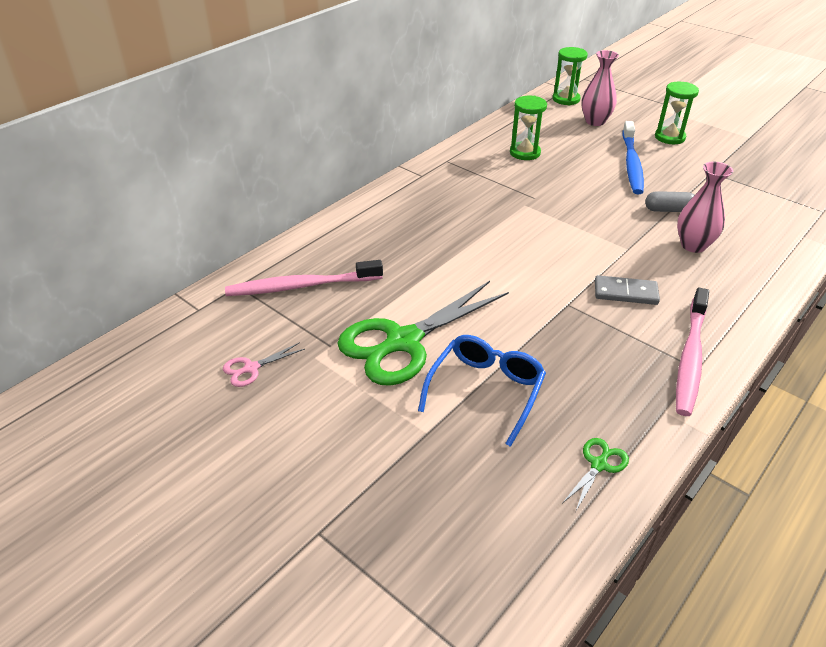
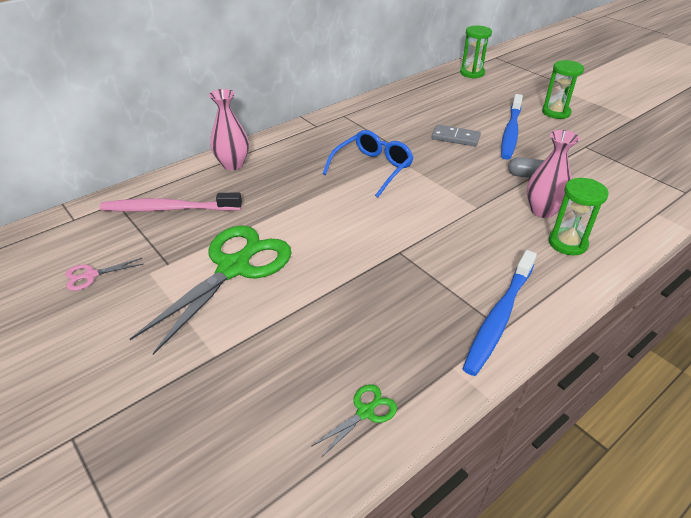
camera: 10 degrees right, 0 degrees up
green scissors [337,281,509,386] -> green scissors turned 150 degrees clockwise [130,225,291,355]
blue glasses [418,335,546,447] -> blue glasses moved to [322,130,414,197]
green hourglass [510,96,547,160] -> green hourglass moved to [549,178,609,255]
pink vase [581,50,619,126] -> pink vase moved to [209,89,249,170]
grey domino [595,275,660,305] -> grey domino moved to [431,125,481,147]
pink toothbrush [676,287,709,416] -> blue toothbrush [463,250,537,376]

